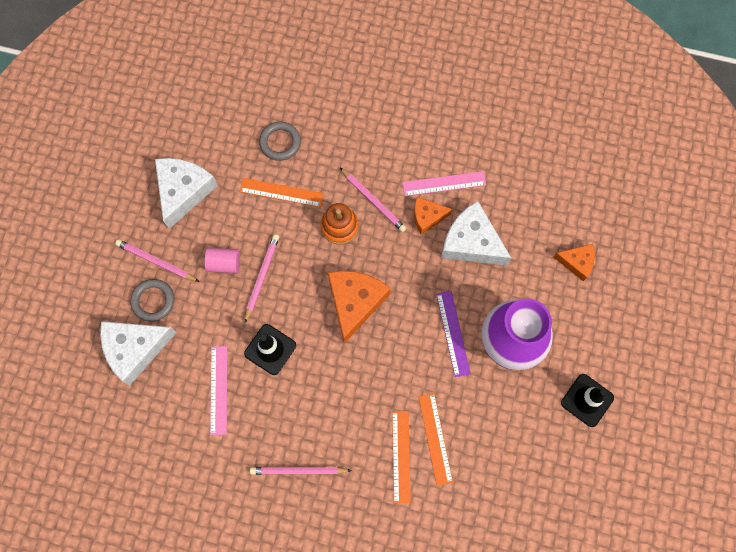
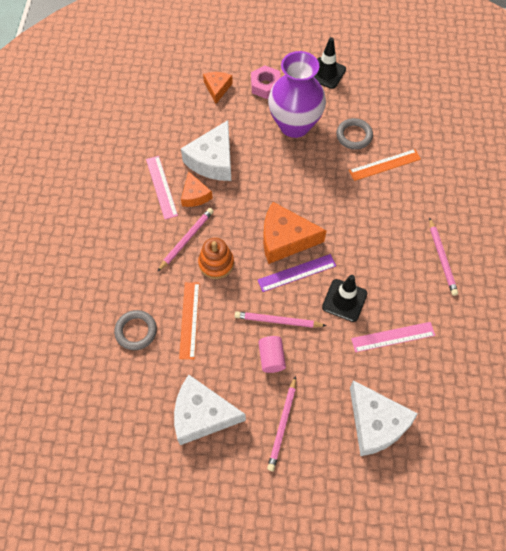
camera: 100 degrees left, 10 degrees down
grey ring [130,279,174,322] -> grey ring moved to [336,118,373,150]
orange ruler [392,411,411,503] -> none
purple ruler [436,291,471,377] -> purple ruler moved to [258,254,336,292]
none -> pink nut [251,65,281,99]

